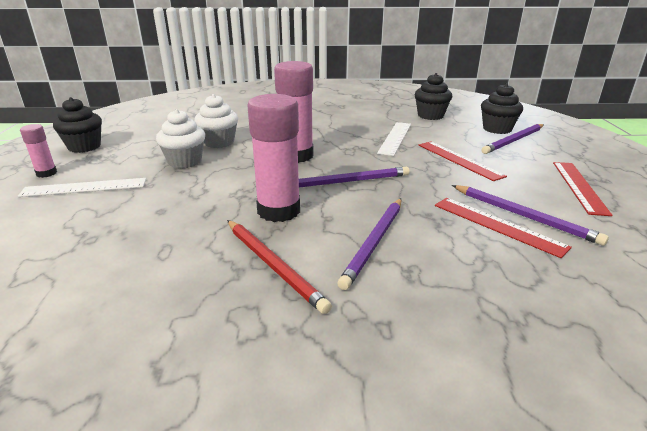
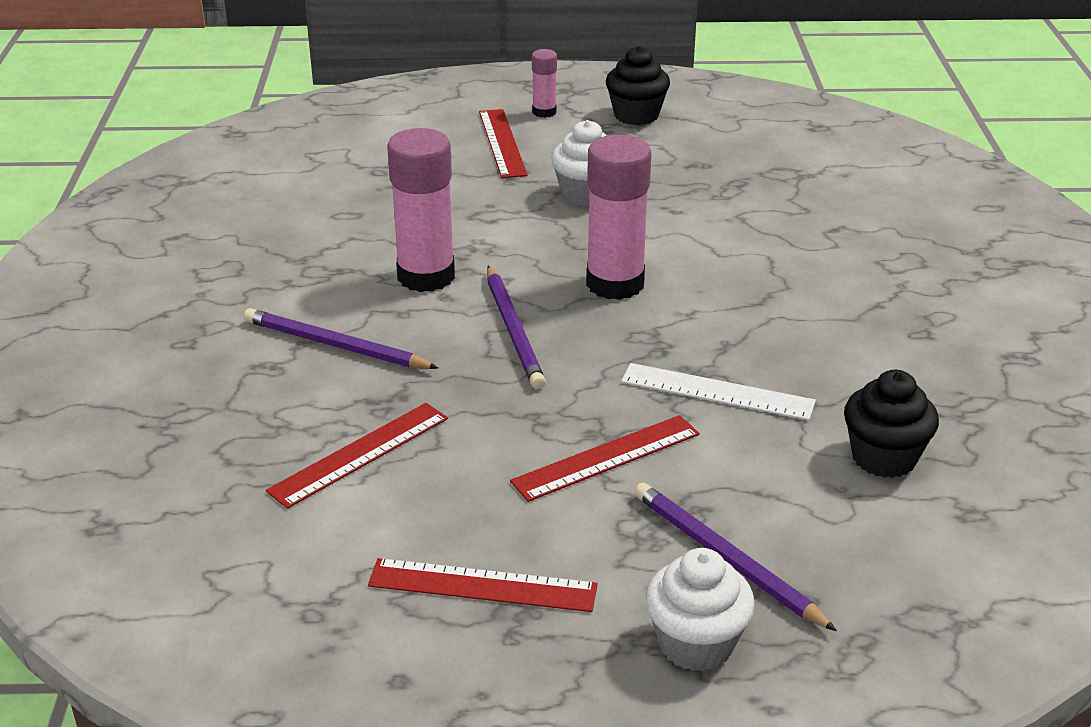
camera: 90 degrees right, 5 degrees up
white ruler [17,178,146,197] -> red ruler [479,109,528,178]
white cupcake [194,94,238,148] -> white cupcake moved to [646,548,755,671]
red pencil [227,220,332,314] -> none
purple pencil [452,185,609,246] -> none
black cupcake [481,83,523,134] -> none

